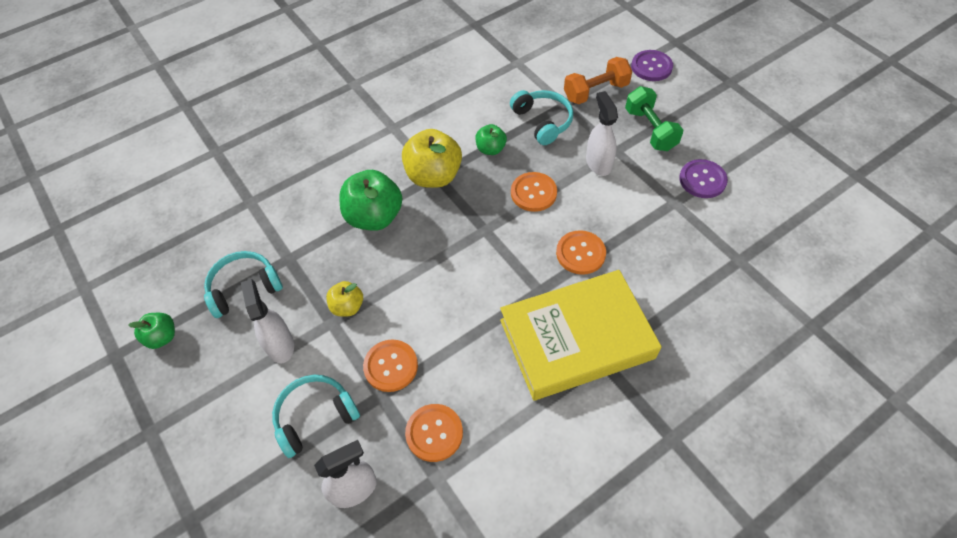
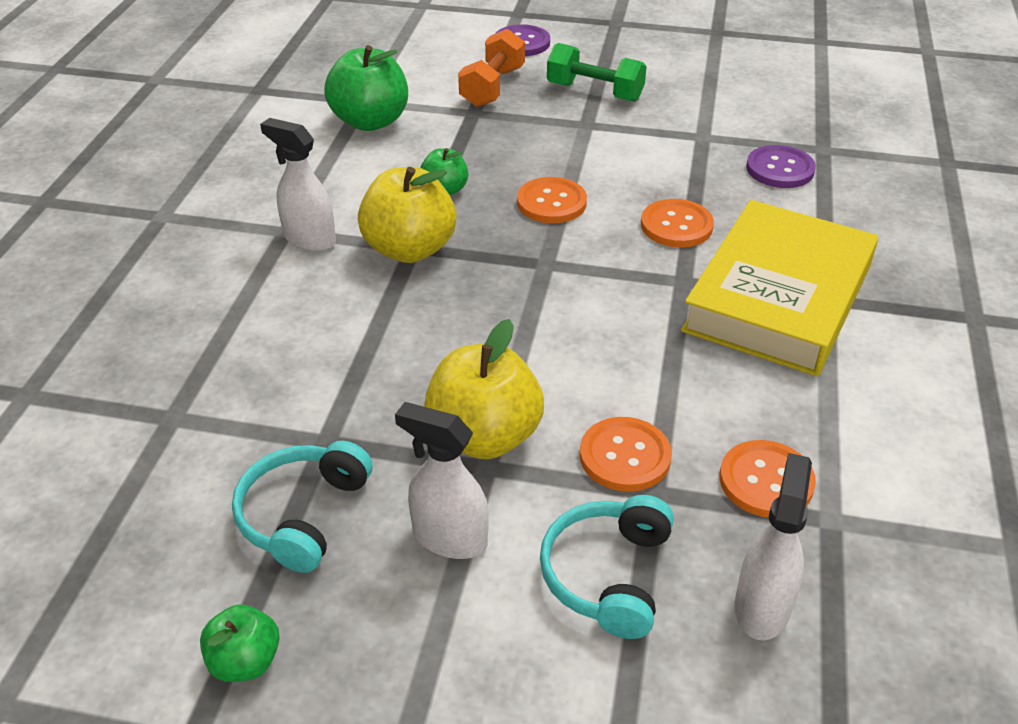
camera: 45 degrees left, 15 degrees down
yellow apple [326,281,363,317] -> yellow apple [424,319,544,459], size x1.84
green apple [339,170,402,231] -> green apple moved to [324,45,408,131]
turquoise headphones [510,90,573,145] -> none
white spray bottle [586,91,618,176] -> white spray bottle moved to [260,118,336,252]
purple button [679,159,728,198] -> purple button moved to [746,145,816,188]

